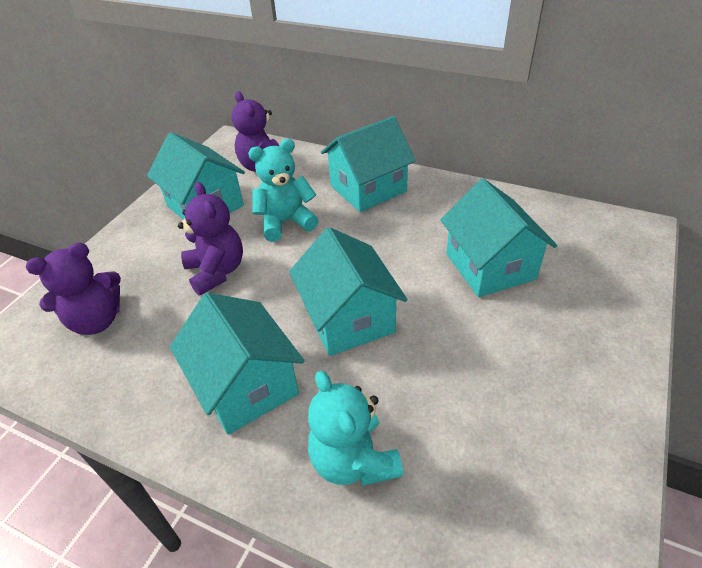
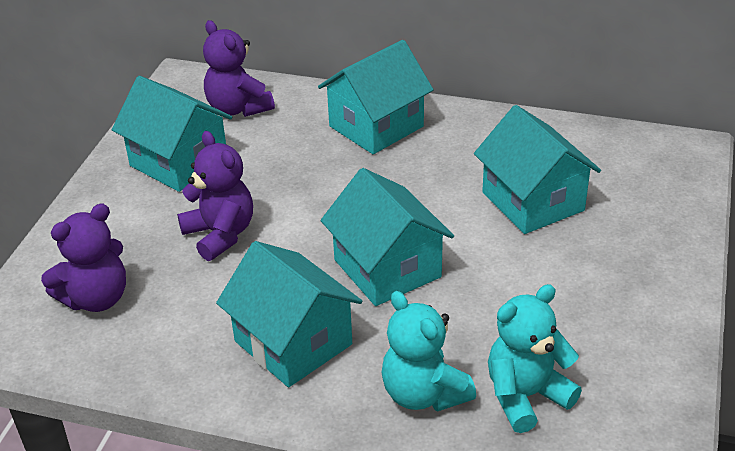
camera: 10 degrees left, 5 degrees down
turquoise teddy bear [248,139,319,242] -> turquoise teddy bear moved to [488,284,582,433]

